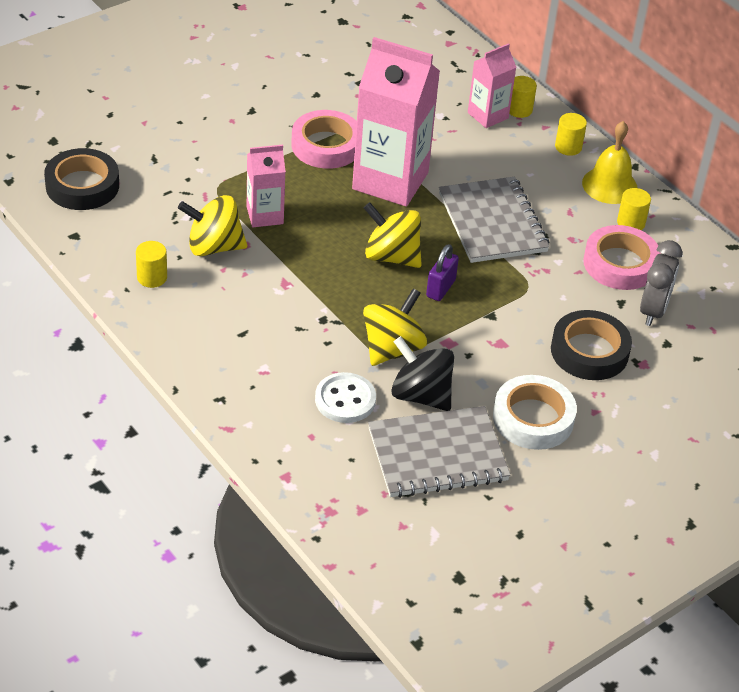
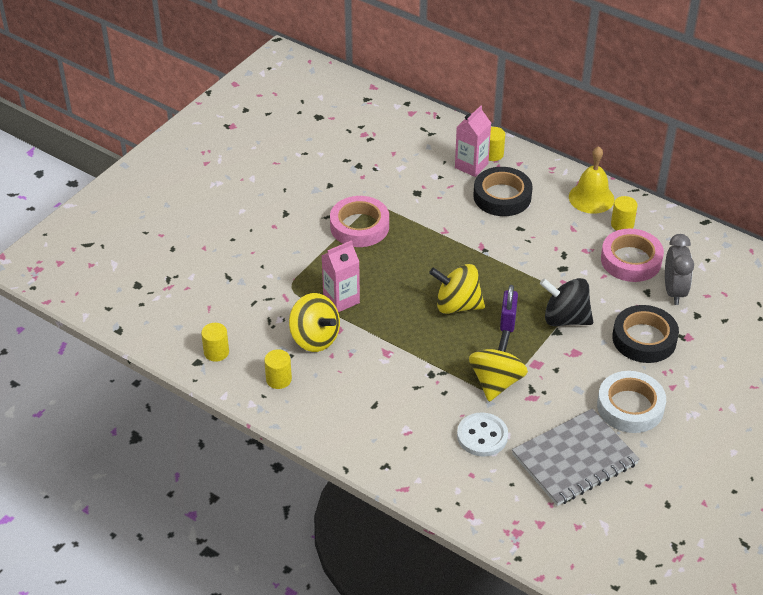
camera: 15 degrees left, 0 degrees up
black tape [44,148,119,210] -> black tape moved to [473,167,533,216]
yellow spinning top [178,195,247,256] -> yellow spinning top turned 120 degrees counterclockwise [289,293,340,352]
pink carton [352,37,440,207] -> none
black spinning top [391,336,454,411] -> black spinning top moved to [540,278,593,326]
grey notebook [439,177,550,263] -> none
yellow cylinder [555,113,587,156] -> yellow cylinder moved to [201,323,229,362]

